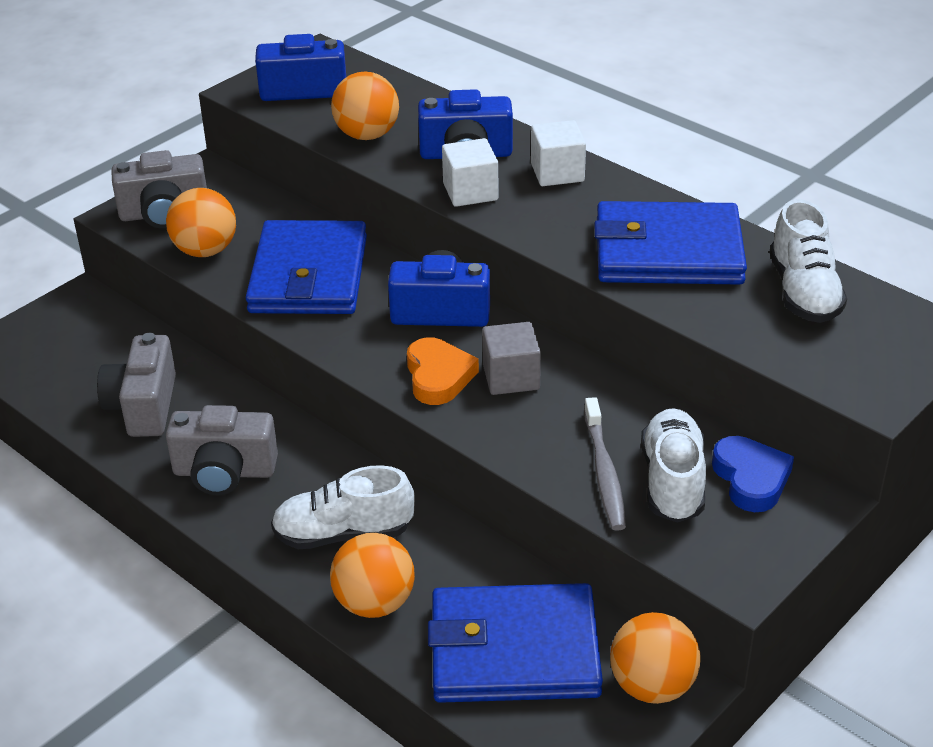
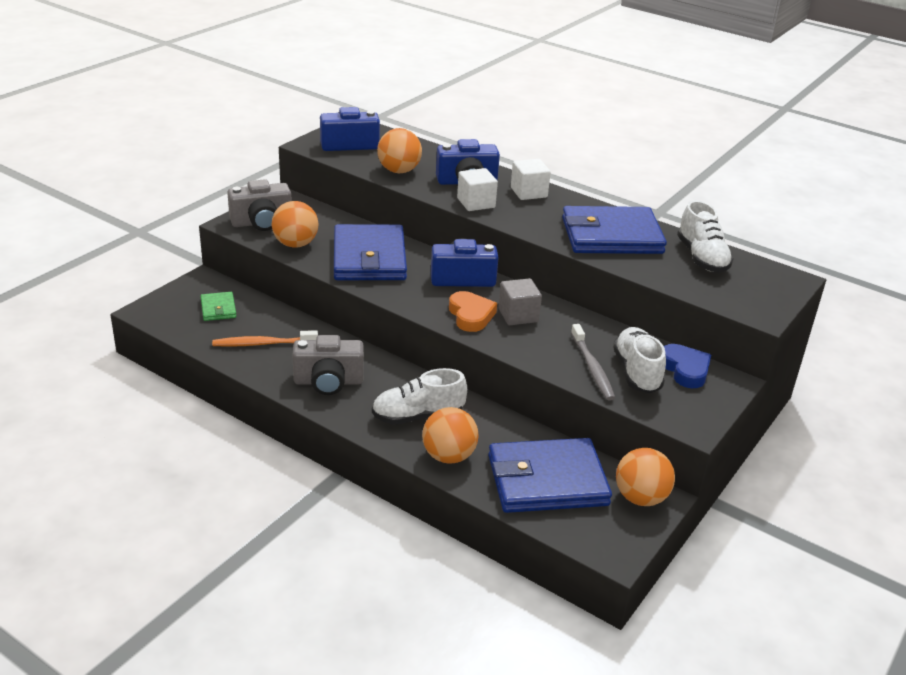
camera: 10 degrees left, 5 degrees down
grey camera [97,333,176,437] -> orange toothbrush [212,330,318,347]
none -> green wallet [201,292,236,321]

